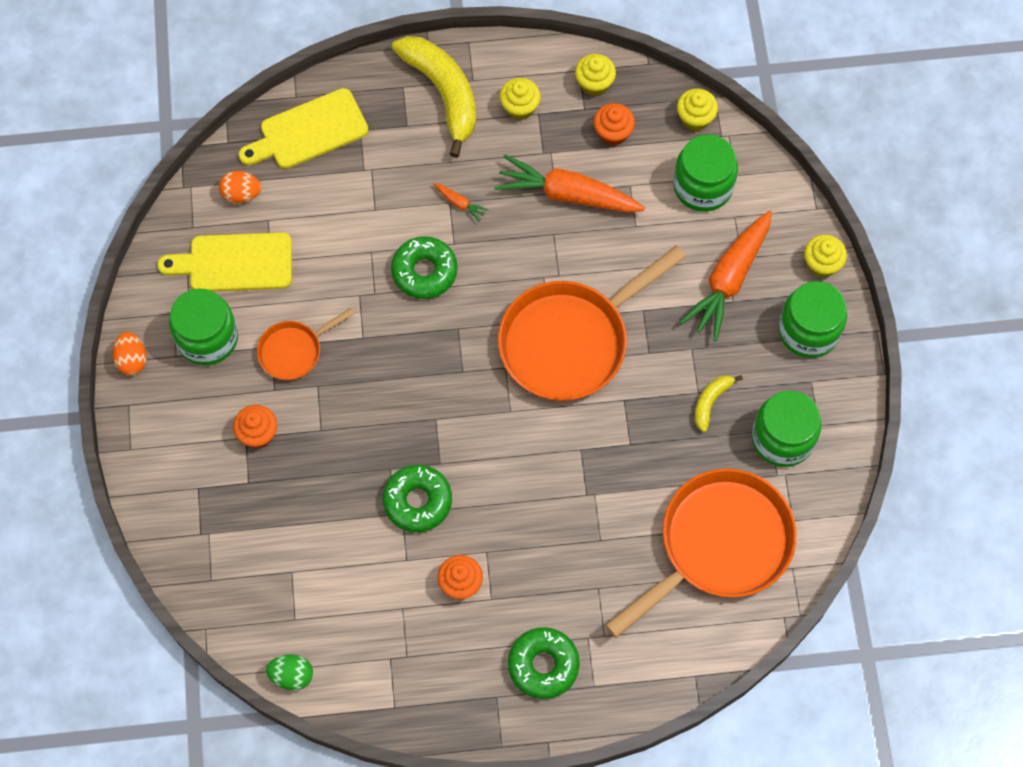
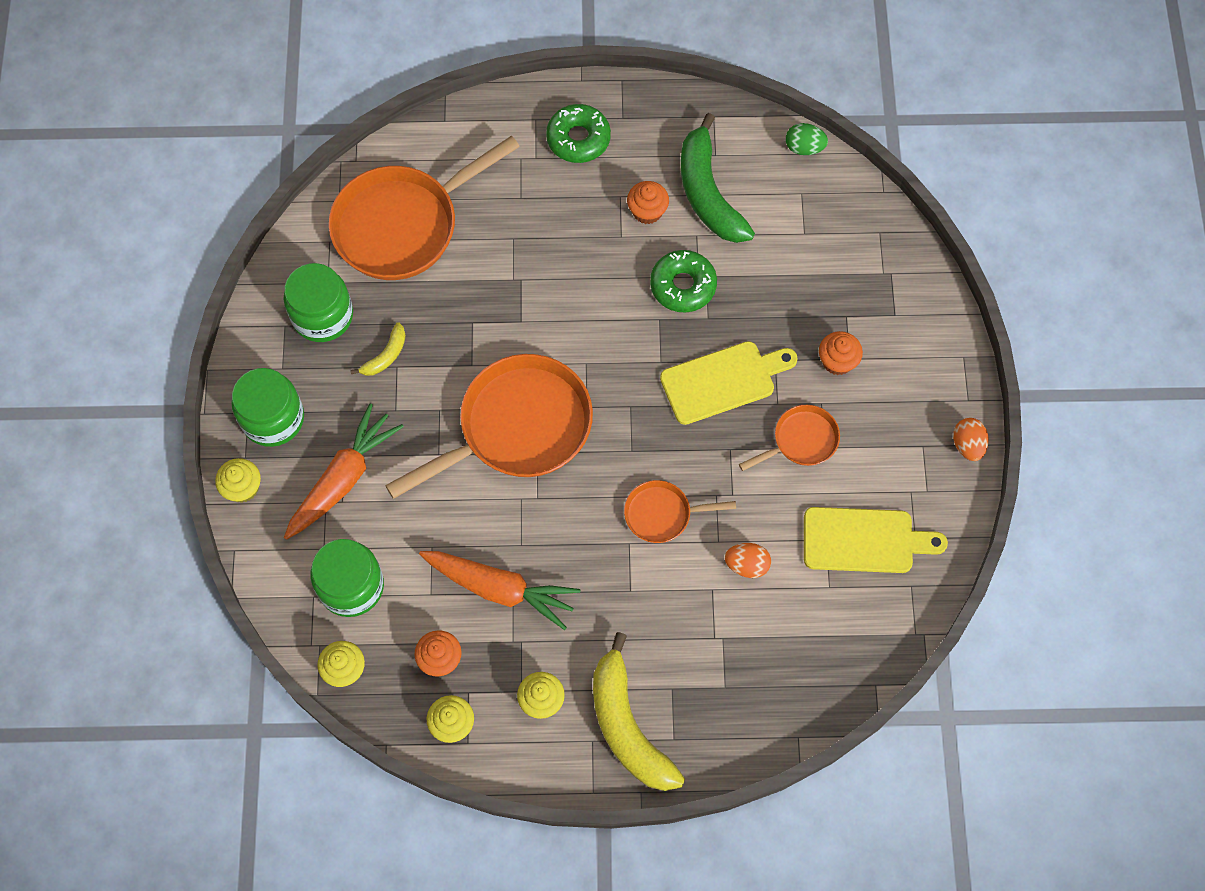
camera: 175 degrees left, 0 degrees up
green jar [169,289,238,365] -> none
orange egg [219,171,261,203] -> orange egg moved to [725,543,771,578]
yellow cutting board [238,88,368,169] -> yellow cutting board moved to [660,341,798,425]
green donut [391,236,458,299] -> orange pan [624,480,736,543]
orange carrot [434,183,489,222] -> none
none -> green banana [681,113,755,243]

